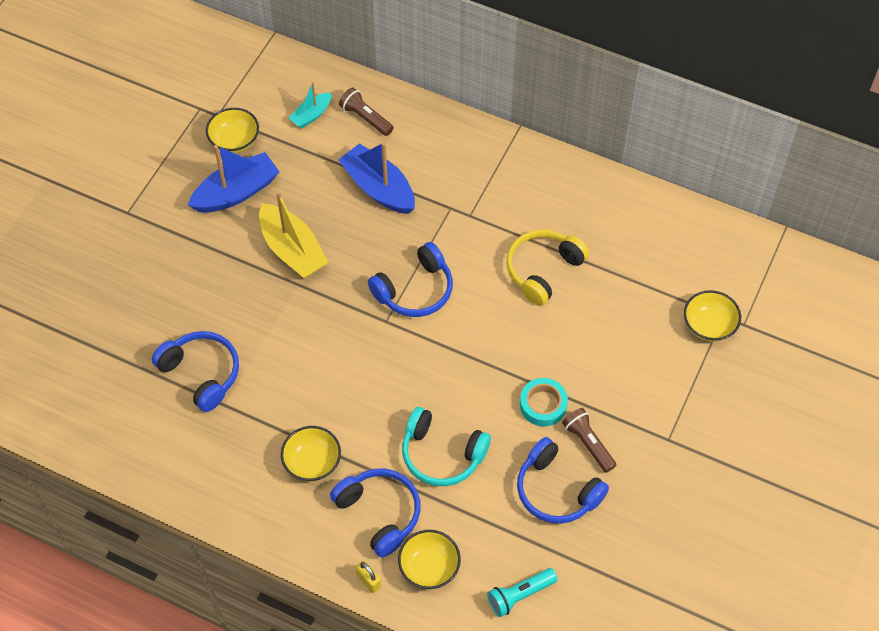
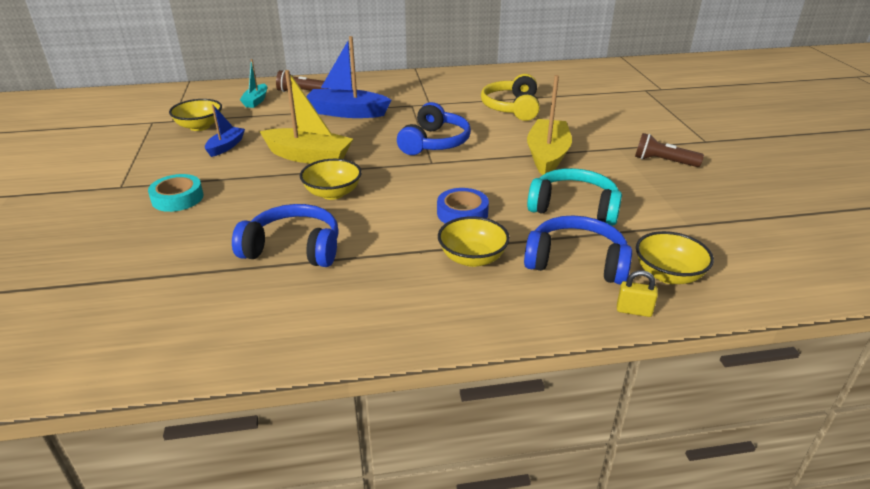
camera: 35 degrees left, 25 degrees down
blue boat [188,145,279,213] -> blue boat [205,104,245,157], size x0.56
turquoise headphones [402,407,491,486] -> turquoise headphones turned 150 degrees counterclockwise [527,168,622,226]
turquoise flashlight [487,568,558,617] -> none
blue headphones [517,437,609,524] -> none
turquoise tape [520,378,568,426] -> turquoise tape moved to [148,174,204,212]
yellow bowl [684,290,741,342] -> yellow bowl moved to [300,159,362,200]
none -> blue tape [437,188,489,224]
none -> yellow boat [527,75,572,175]

